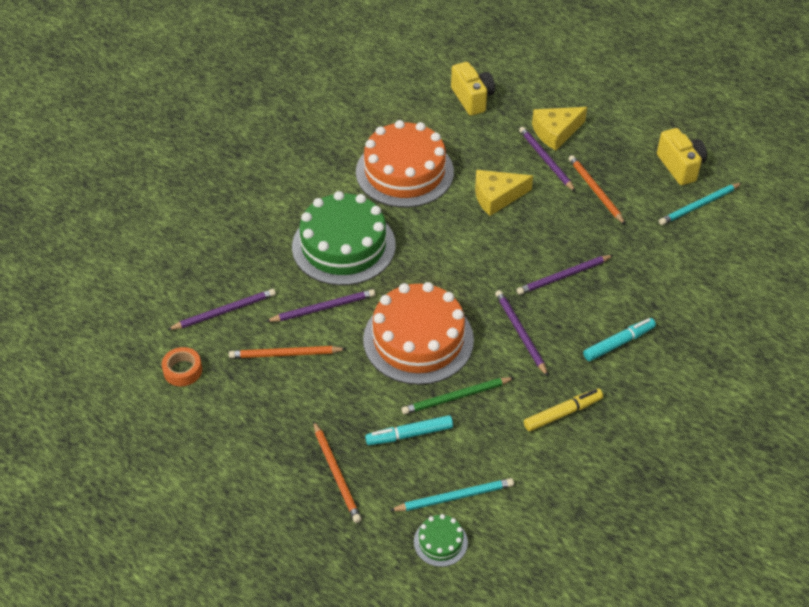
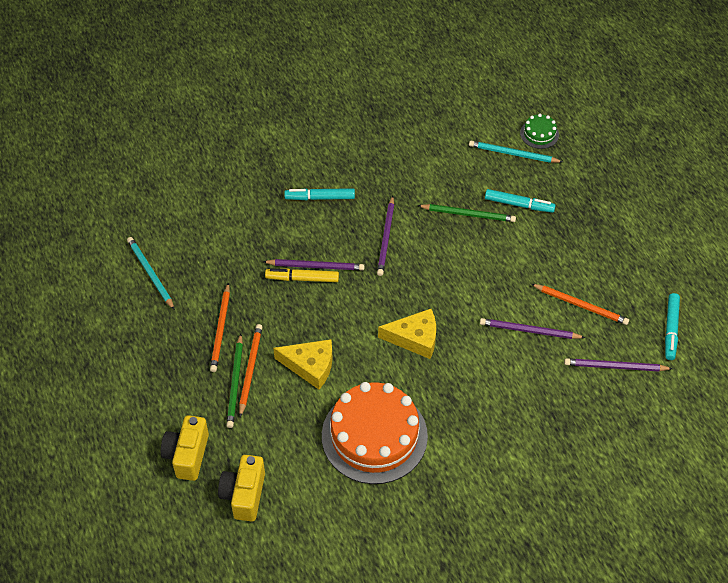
camera: 150 degrees left, 5 degrees up
orange tape [162,347,202,386] -> turquoise marker [665,293,680,360]
green cake [292,191,396,286] -> none
orange pencil [313,421,362,523] -> orange pencil moved to [239,324,262,417]
orange cake [363,282,474,385] -> none
purple pencil [519,127,576,192] -> green pencil [226,334,243,428]
yellow marker [524,389,603,431] -> yellow marker moved to [265,268,339,282]
yellow cheese [532,107,587,150] -> yellow cheese moved to [378,309,436,359]
yellow camera [657,128,707,185] -> yellow camera moved to [161,415,209,481]
turquoise pencil [659,183,742,225] -> turquoise pencil turned 120 degrees counterclockwise [127,237,175,310]

